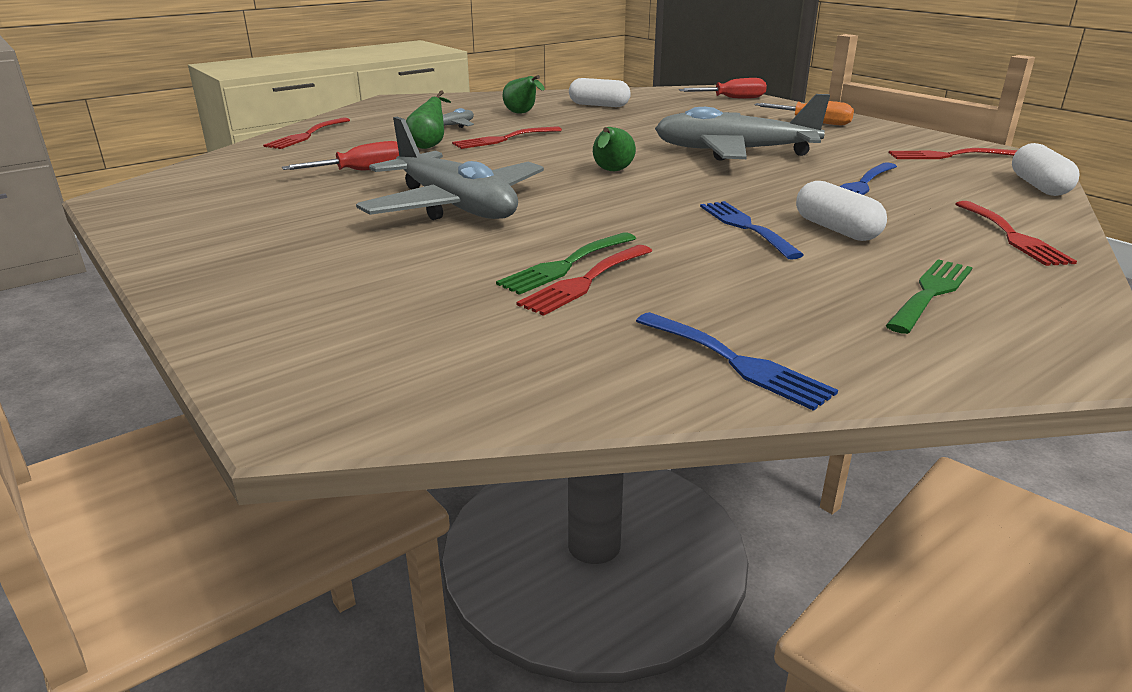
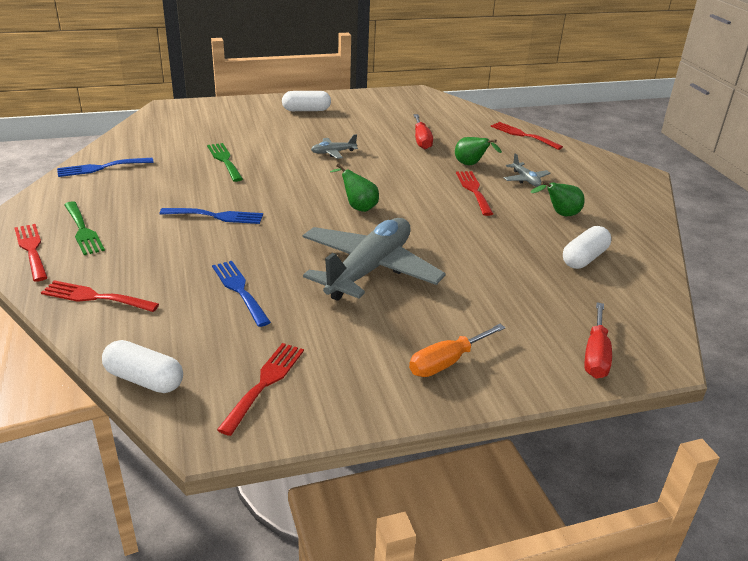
camera: 110 degrees right, 5 degrees up
grey plane [356,117,544,220] -> grey plane [311,134,358,159], size x0.41
red fork [516,245,652,316] -> red fork moved to [14,224,48,282]
white capsule [796,181,887,241] -> white capsule moved to [282,91,331,111]

